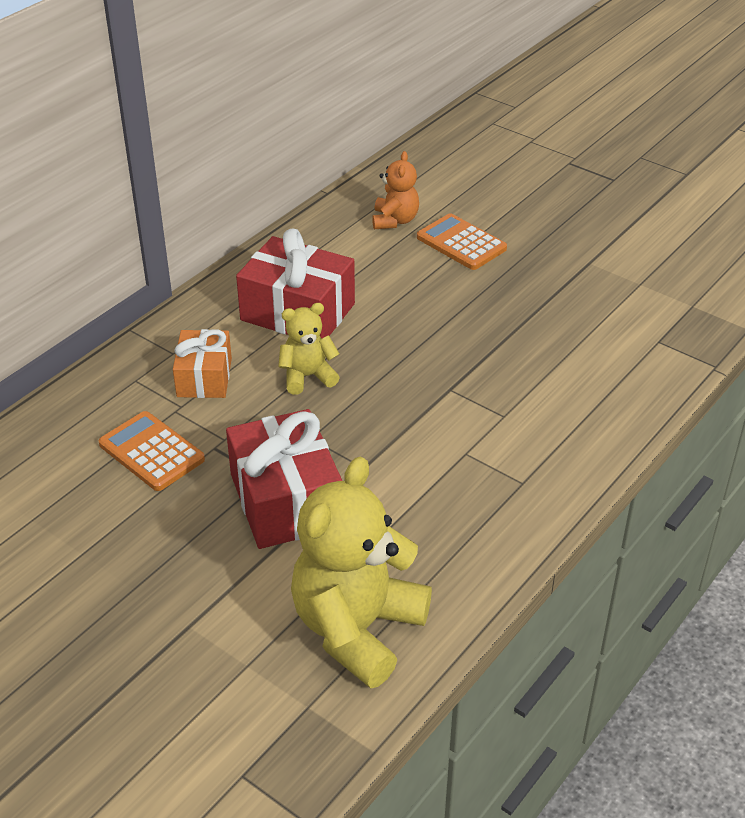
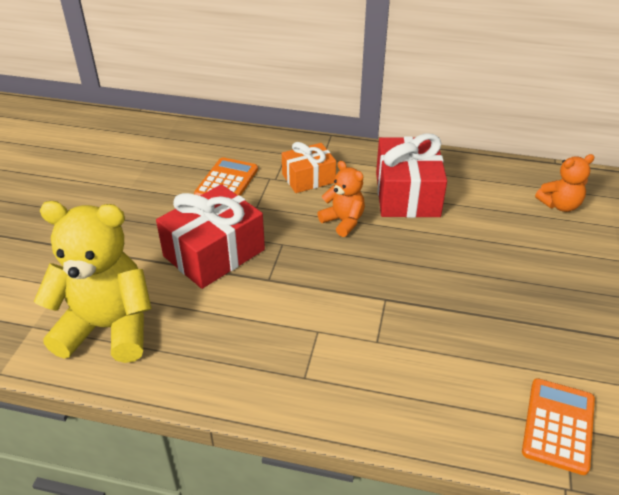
camera: 65 degrees right, 0 degrees up
yellow teddy bear [278,303,340,395] -> orange teddy bear [317,161,365,237]
orange calculator [417,213,507,270] -> orange calculator moved to [522,378,595,475]

